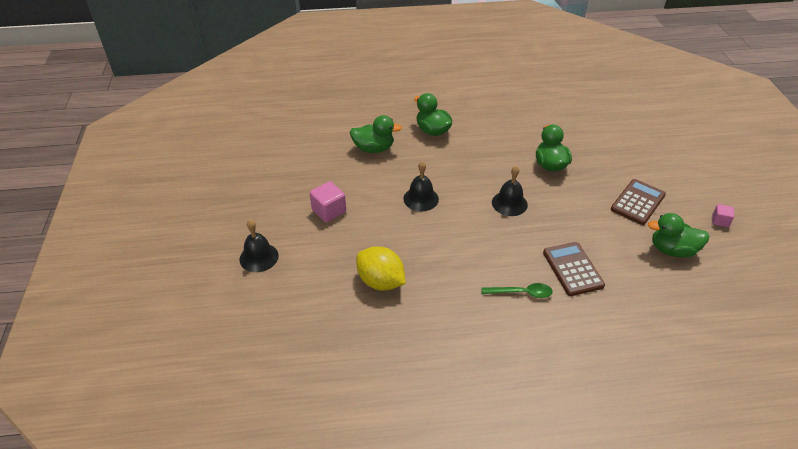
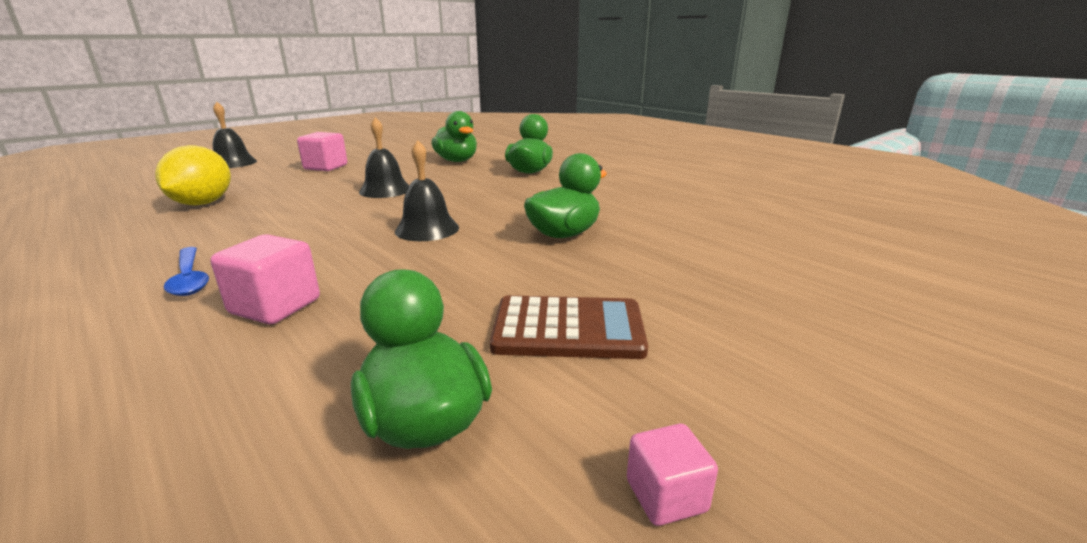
camera: 55 degrees right, 20 degrees down
green spoon [481,283,553,298] -> blue spoon [164,247,209,296]
brown calculator [543,242,605,296] -> pink cube [211,234,320,324]

